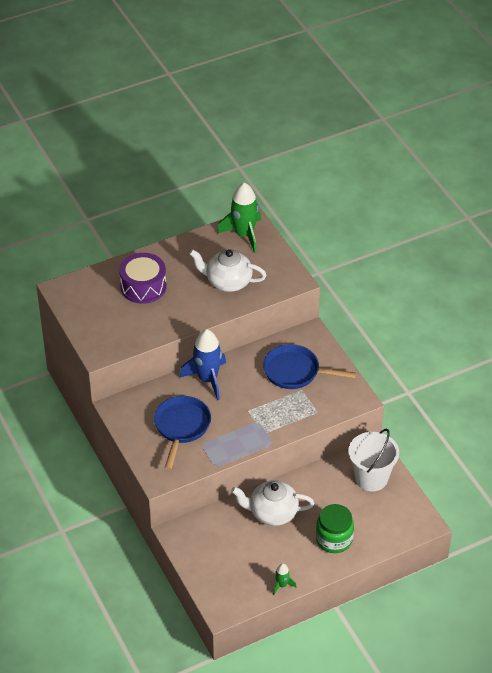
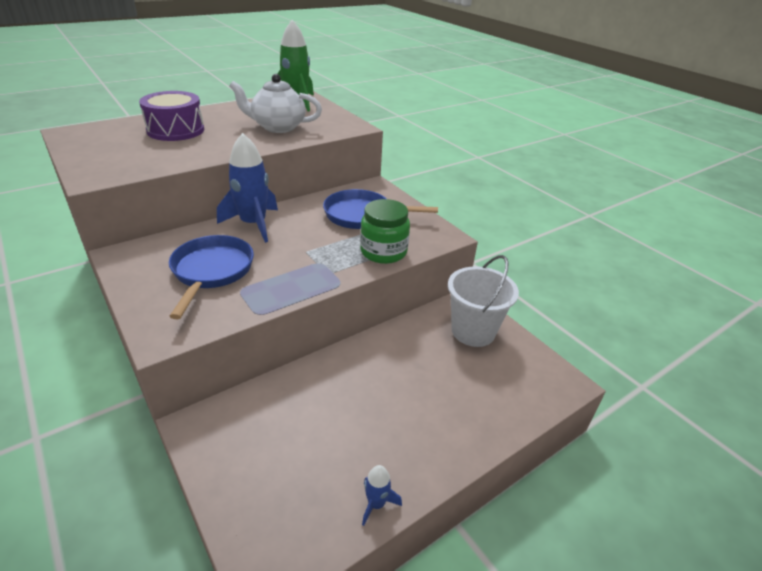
camera: 10 degrees left, 10 degrees down
white teapot [231,480,314,526] -> none
green rocket [273,563,297,595] -> blue rocket [362,465,402,526]
green jar [316,504,354,553] -> green jar moved to [360,199,410,264]

